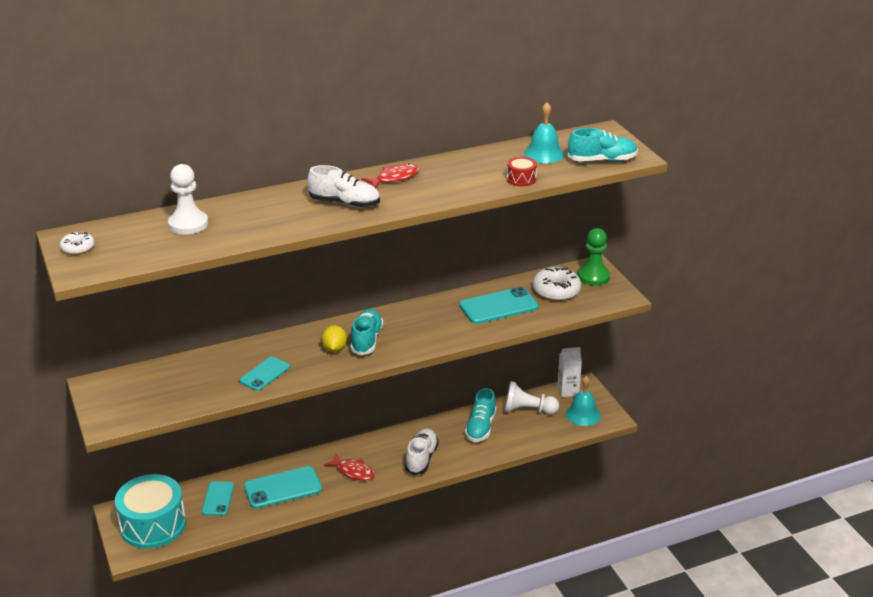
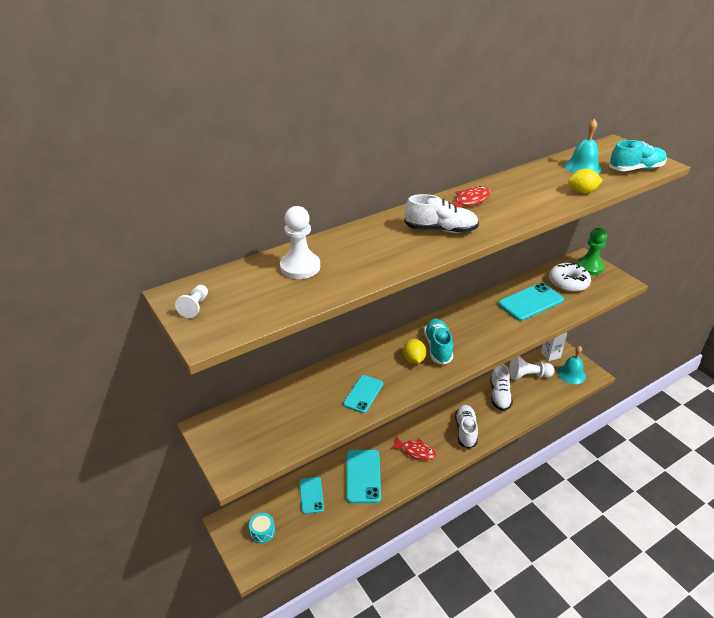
camera: 10 degrees left, 5 degrees up
white donut [60,232,94,255] -> white pawn [175,285,208,318]
turquoise drum [115,474,186,549] -> turquoise drum [249,513,275,543], size x0.43
turquoise phone [244,466,322,509] -> turquoise phone turned 60 degrees counterclockwise [346,450,381,503]
turquoise shoe [465,388,496,442] -> white shoe [490,364,513,411]
red drum [507,157,537,186] -> yellow lemon [568,169,603,193]

